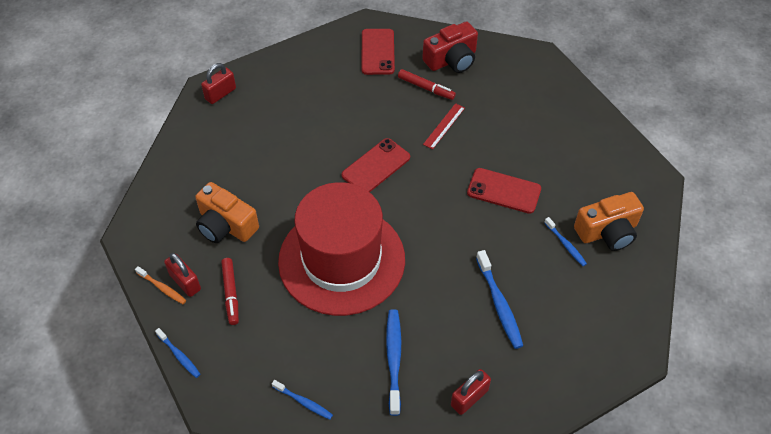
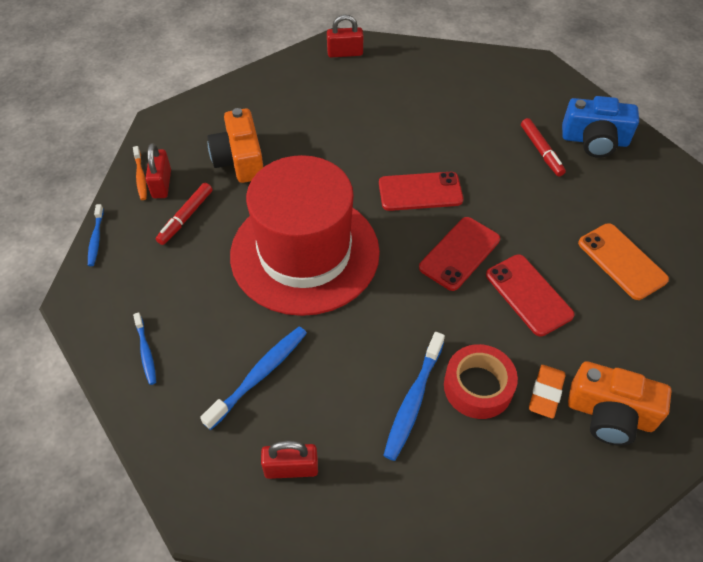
camera: 40 degrees right, 0 degrees up
red phone [361,29,395,75] -> red phone moved to [419,217,500,291]
red camera [422,21,478,73] -> blue camera [562,96,639,158]
red ruler [423,103,465,149] -> none
blue toothbrush [544,217,587,266] -> orange eraser [529,365,566,419]
none -> red tape [444,344,518,419]
none -> orange phone [578,223,669,300]

